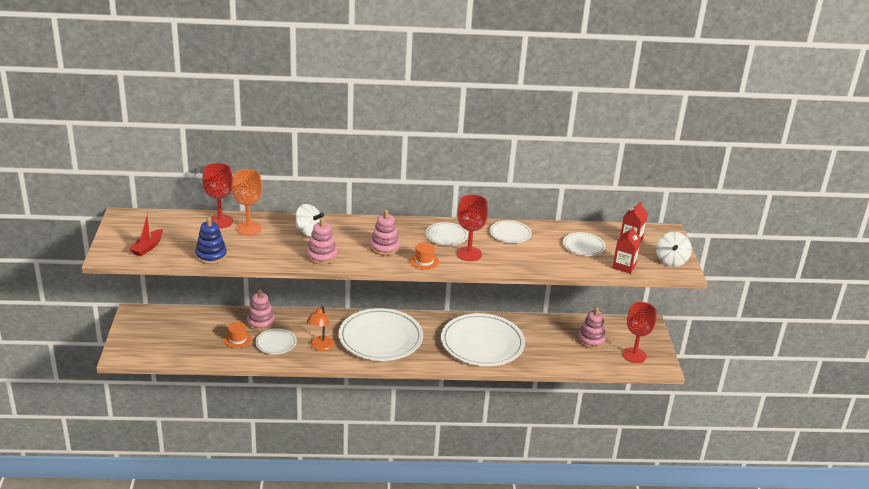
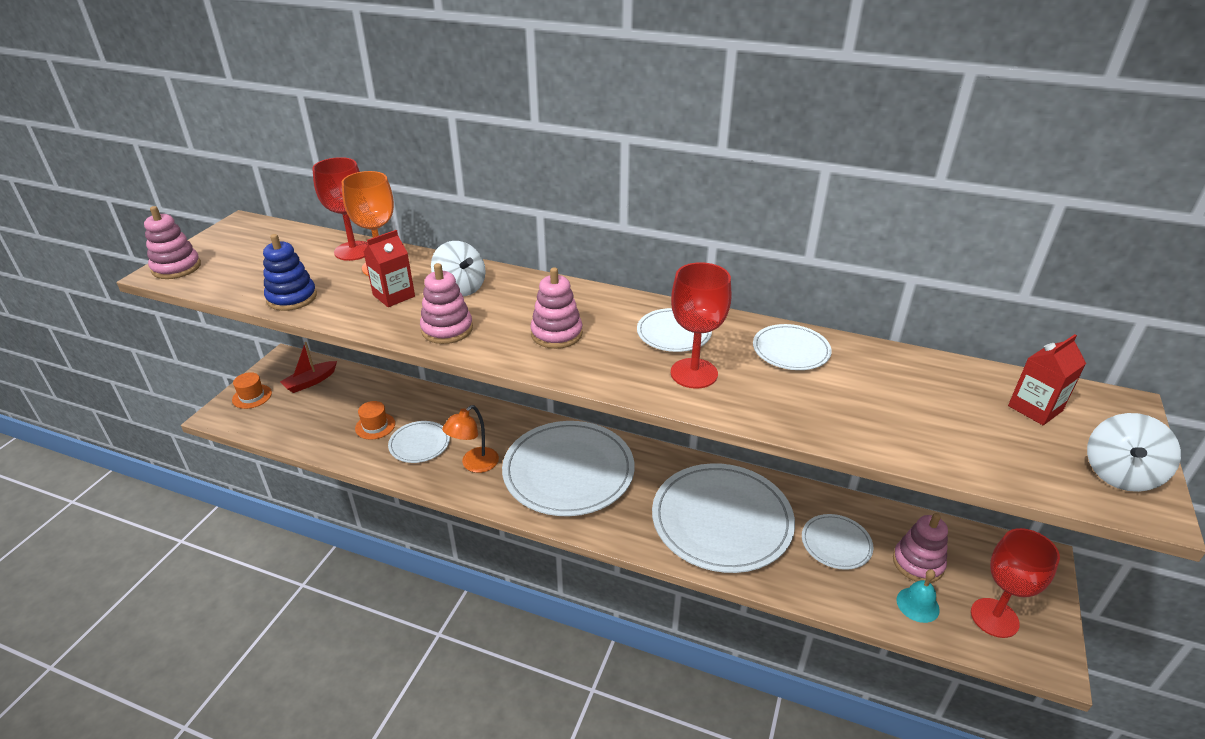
camera: 25 degrees right, 5 degrees up
red boat [129,213,163,256] -> red boat moved to [280,342,337,393]
pink stacking toy [247,289,275,331] -> pink stacking toy moved to [144,206,201,279]
orange hat [410,242,439,270] -> orange hat moved to [232,372,272,409]
white plate [563,232,605,256] -> white plate moved to [802,514,873,570]
red carton [613,226,641,274] -> red carton moved to [364,230,415,307]
none -> turquoise bell [896,569,940,623]

